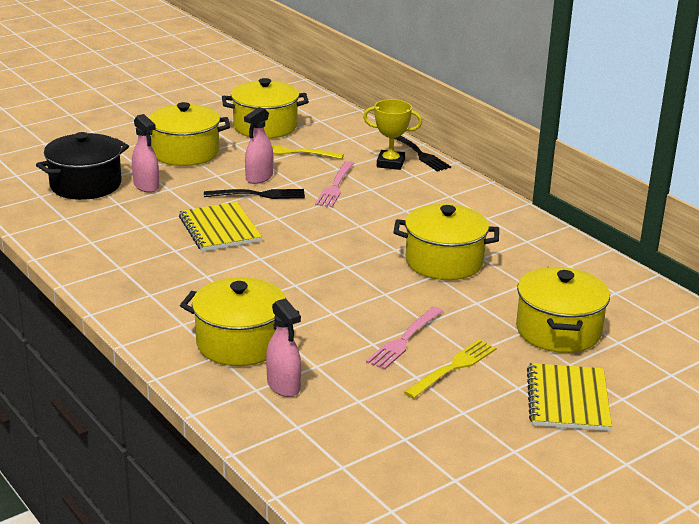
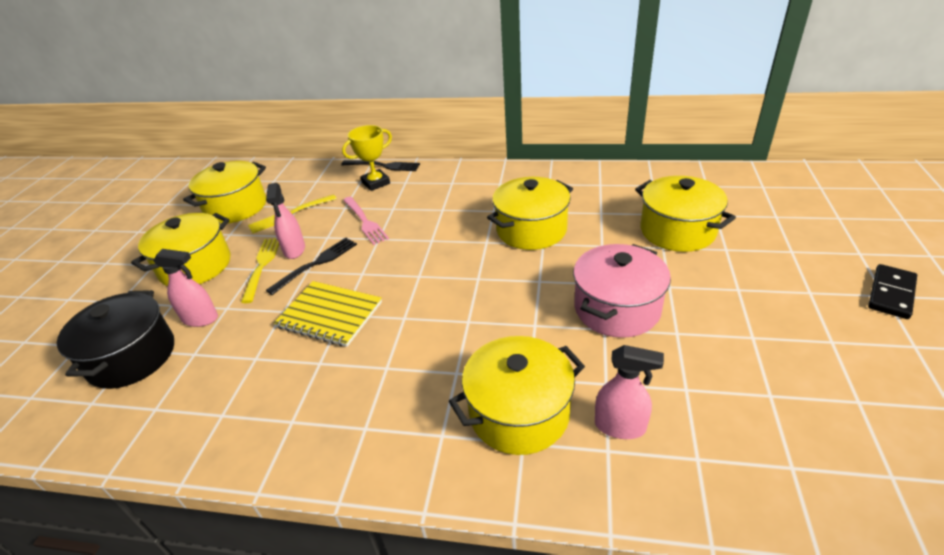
camera: 40 degrees left, 10 degrees up
pink fork [366,307,443,370] -> pink pot [573,244,671,338]
yellow fork [404,340,496,399] -> yellow fork moved to [241,238,279,303]
yellow notebook [527,363,612,431] -> none
none -> black domino [868,264,917,319]

